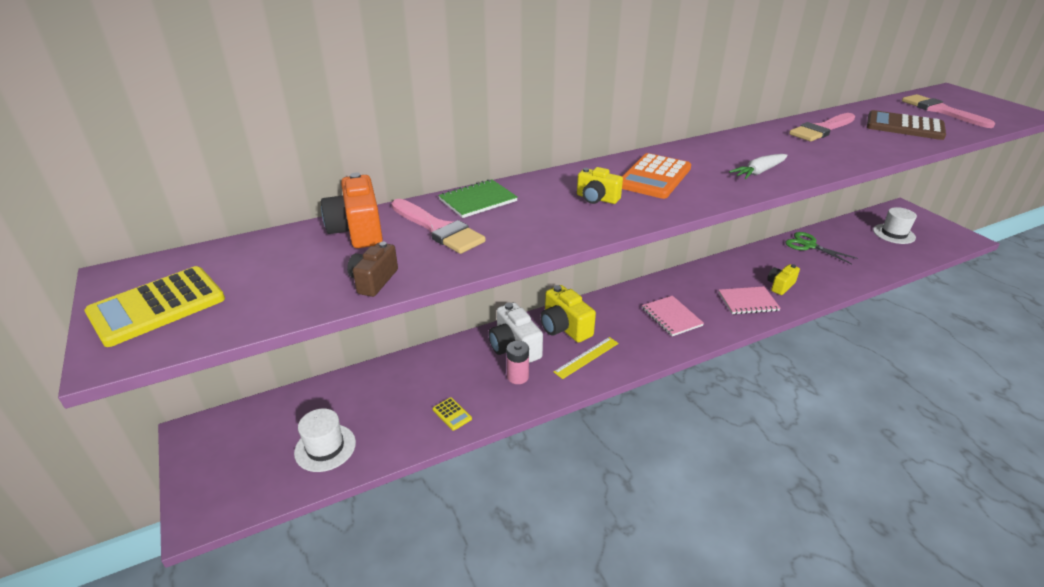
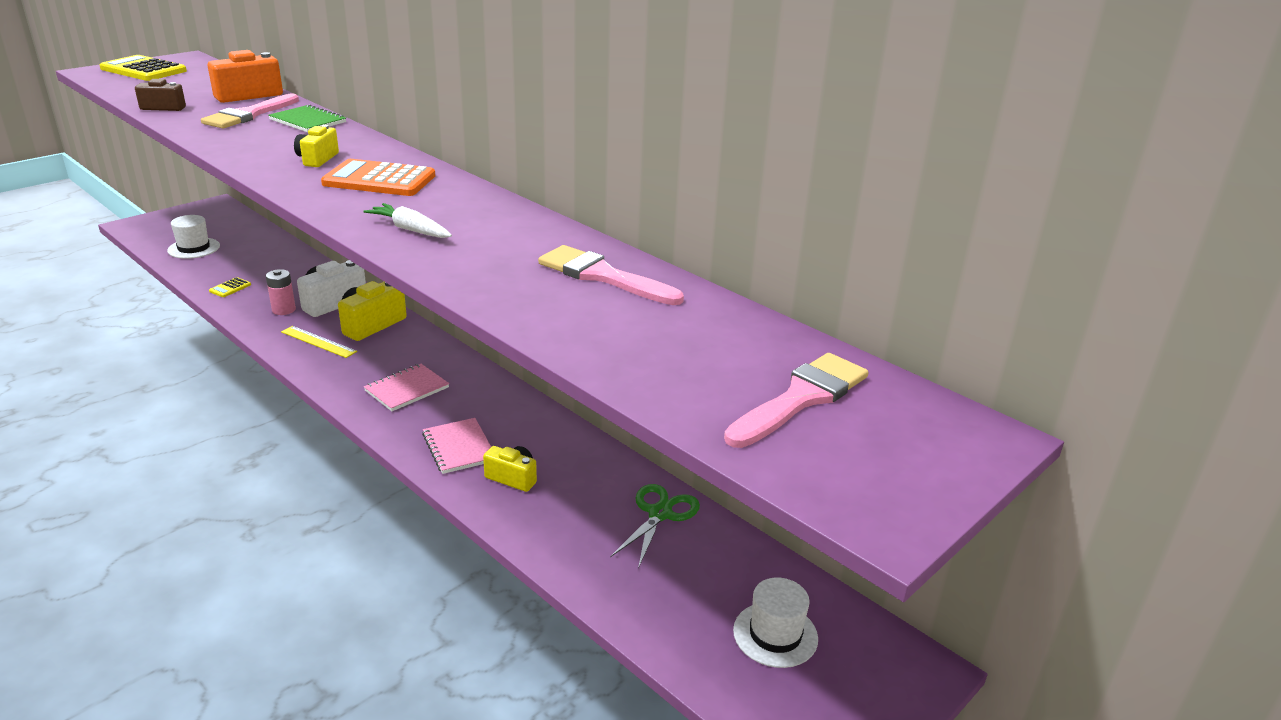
camera: 70 degrees right, 5 degrees down
brown calculator [867,110,946,140] -> none

